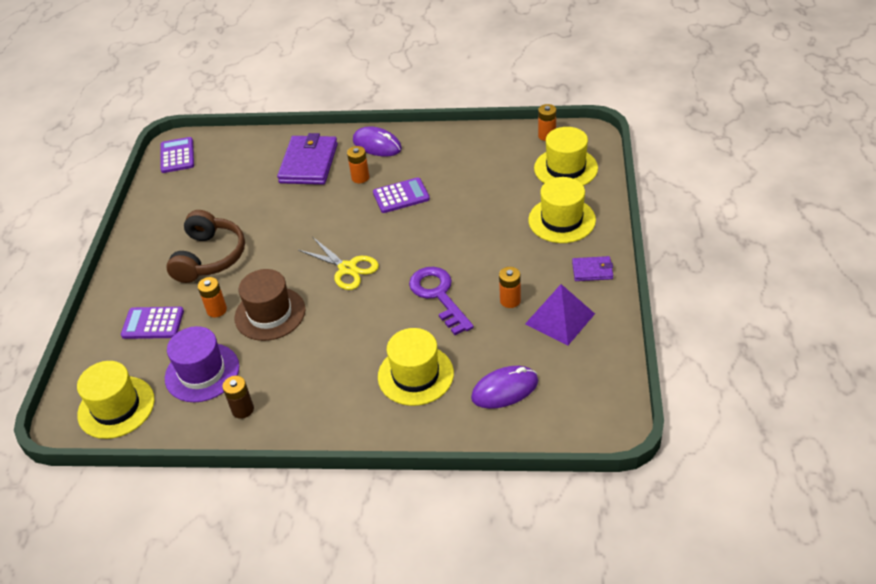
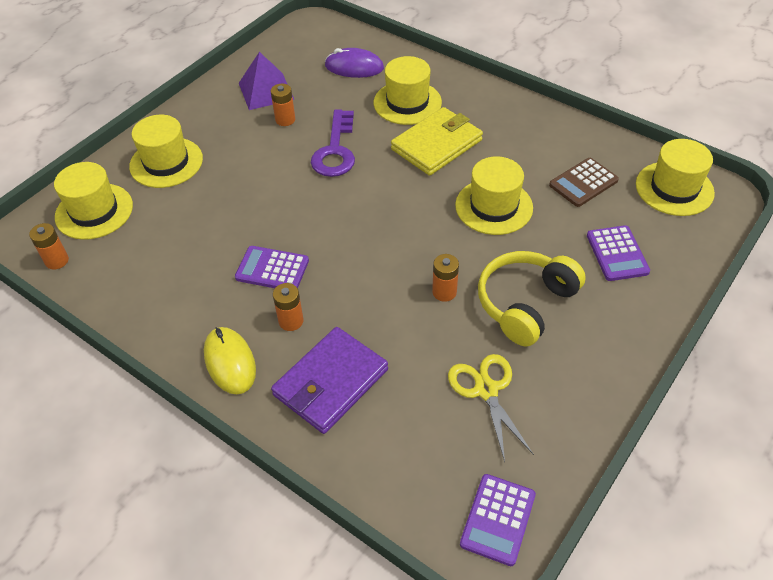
camera: 150 degrees left, 5 degrees up
purple calculator [121,307,184,339] -> purple calculator turned 45 degrees clockwise [587,225,650,281]
purple hat [165,326,239,402] -> brown calculator [549,158,619,207]
brown headphones [166,210,245,283] -> yellow headphones [478,251,586,347]
orange battery [198,277,227,317] -> orange battery moved to [432,254,459,302]
brown battery [222,376,254,419] -> none
brown hat [234,269,305,341] -> yellow hat [455,156,533,235]
yellow scissors [298,238,379,290] -> yellow scissors moved to [448,354,534,462]
purple mouse [353,126,402,157] -> yellow mouse [204,327,256,394]
purple wallet [572,256,613,281] -> none
none -> yellow wallet [391,107,483,176]

